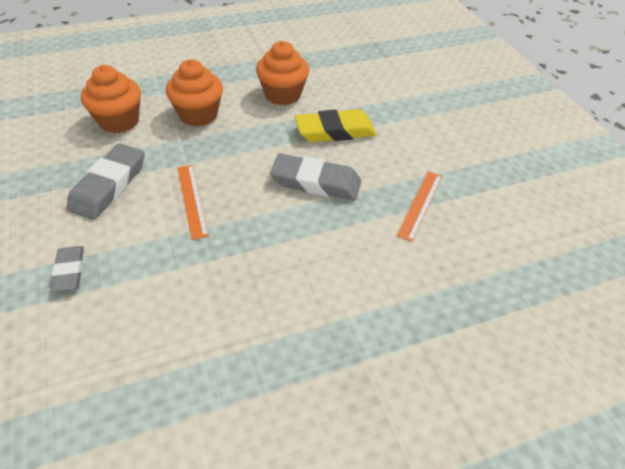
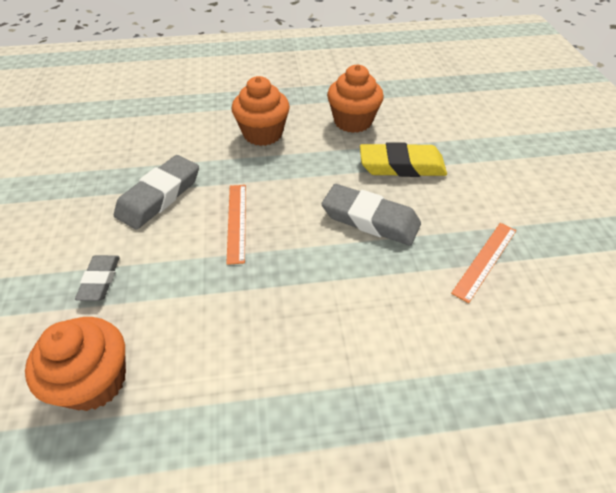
camera: 15 degrees right, 0 degrees up
orange cupcake [81,65,141,134] -> orange cupcake moved to [25,317,126,411]

